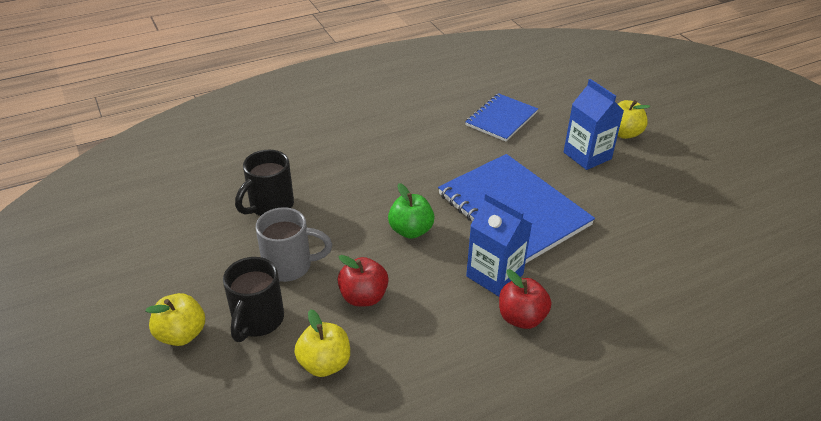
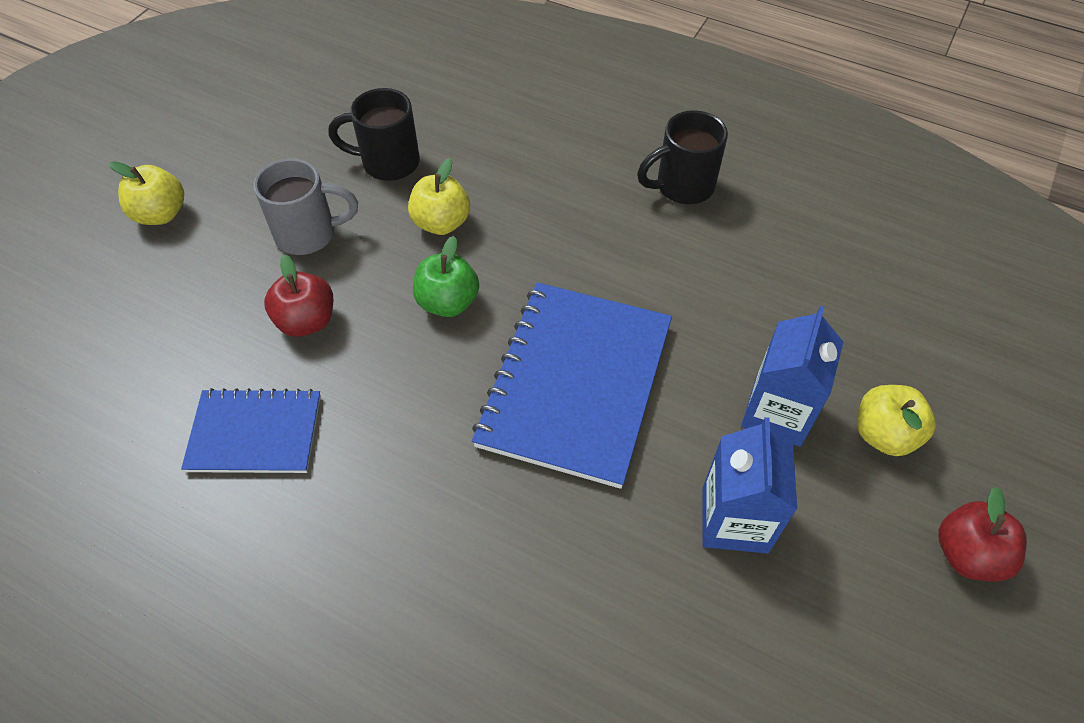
camera: 55 degrees right, 15 degrees up
black mug [223,257,284,342] -> black mug moved to [637,110,728,204]
grey mug [256,207,332,282] -> grey mug turned 60 degrees counterclockwise [253,158,358,255]
yellow apple [294,309,350,377] -> yellow apple moved to [408,158,470,235]
blue notebook [465,93,538,142] -> blue notebook moved to [181,388,321,473]
blue carton [466,193,532,297] -> blue carton moved to [702,417,797,554]
red apple [499,270,551,329] -> red apple moved to [938,486,1027,582]

